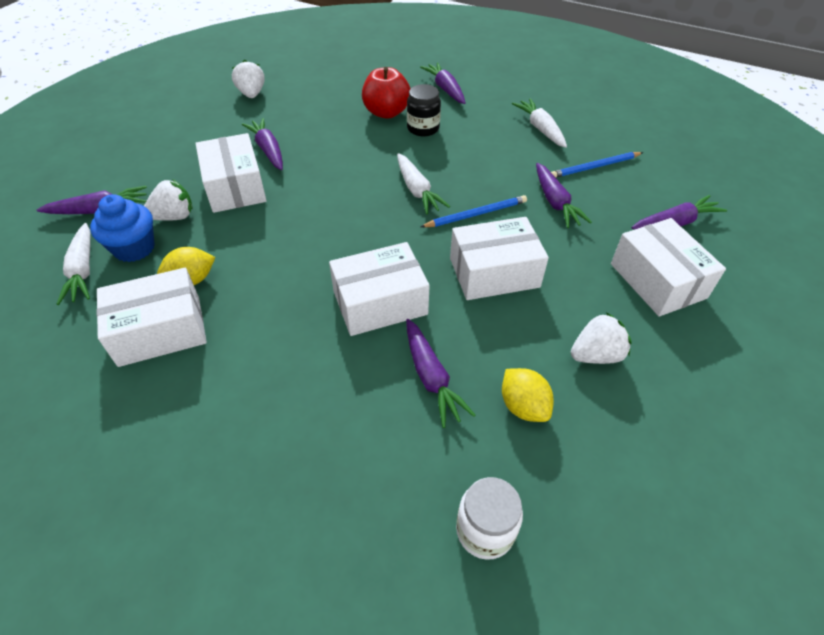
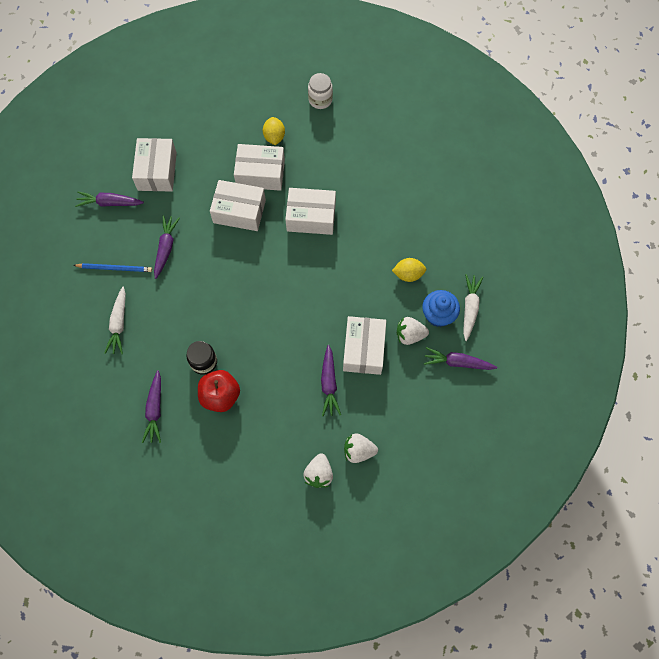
camera: 155 degrees left, 20 degrees up
white box [97,268,207,367] -> white box moved to [234,144,285,191]
white carrot [397,153,450,214] -> none
purple carrot [406,319,475,428] -> none
blue pencil [421,195,527,227] -> none
white strawberry [571,312,632,364] -> white strawberry moved to [344,433,378,463]

